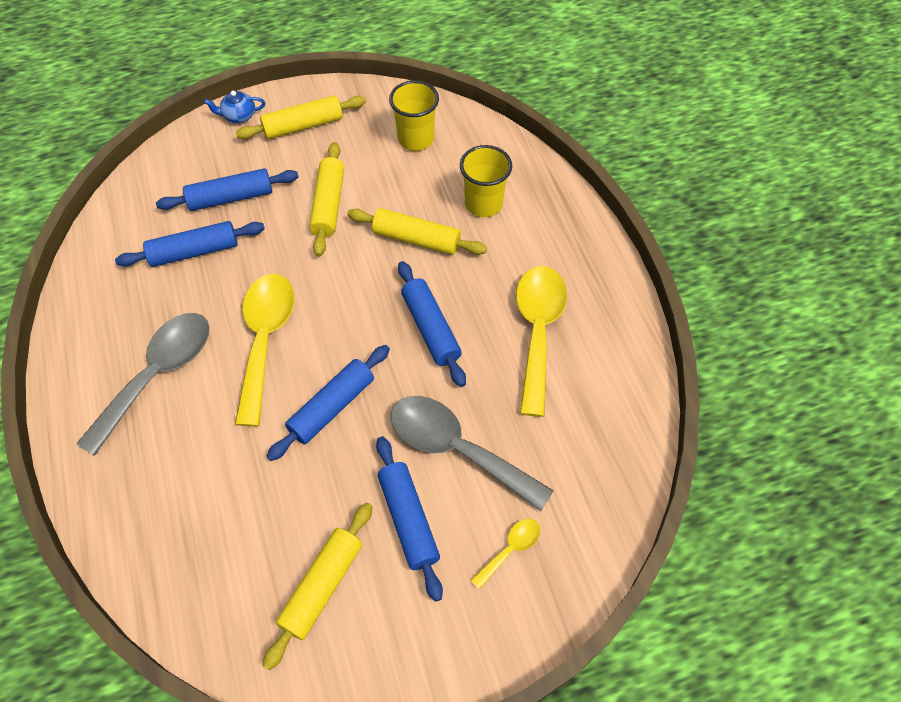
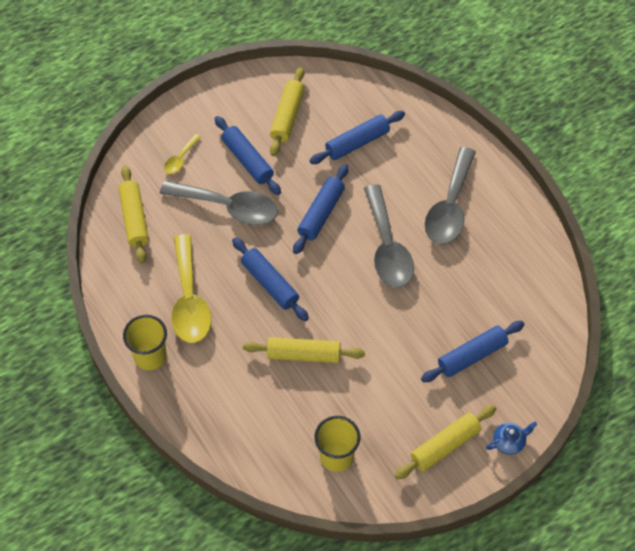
camera: 165 degrees right, 0 degrees up
blue rolling pin [115,221,265,267] -> blue rolling pin moved to [309,111,405,164]
yellow spoon [235,274,295,426] -> grey spoon [364,184,414,287]
yellow rolling pin [309,142,344,256] -> yellow rolling pin moved to [119,165,149,264]
yellow cup [460,145,512,217] -> yellow cup moved to [123,315,167,370]

